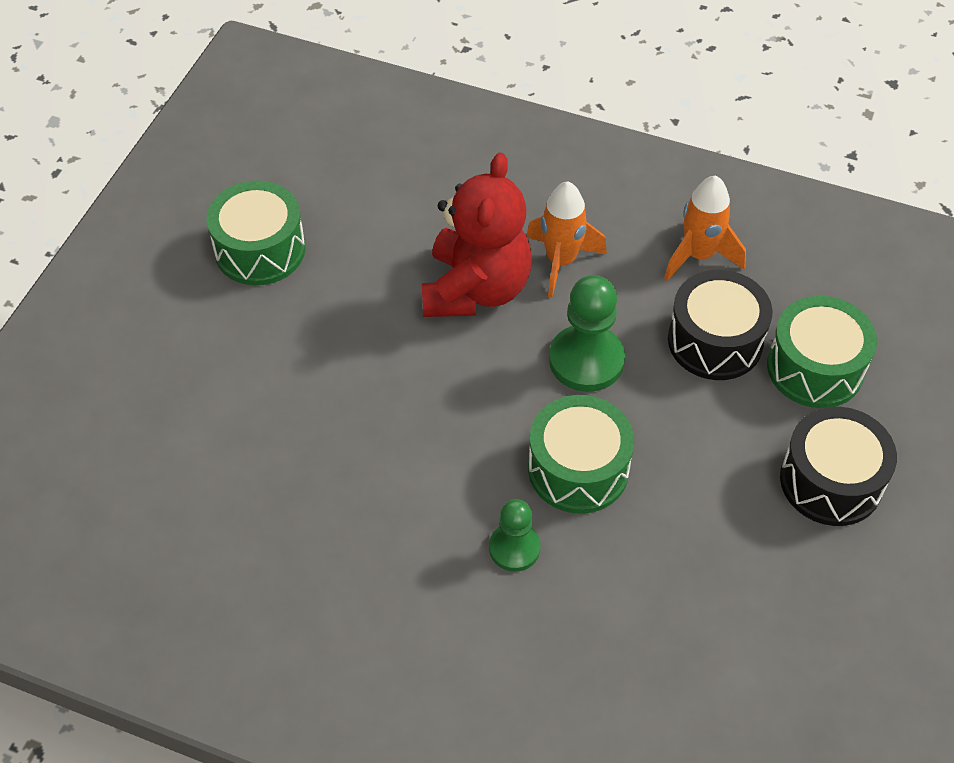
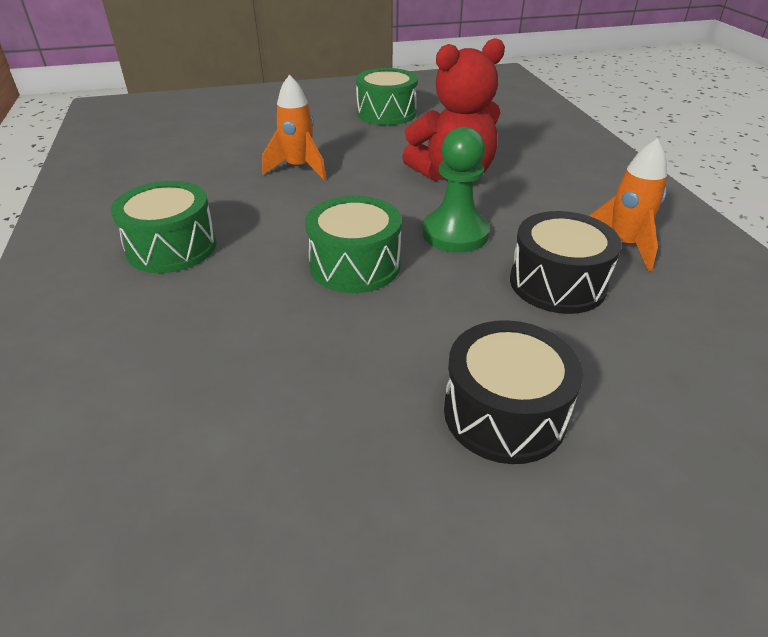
camera: 55 degrees right, 15 degrees down
green pawn [489,499,541,572] -> none
orange rocket [527,181,607,298] -> orange rocket moved to [262,74,326,180]
green drum [767,296,877,408] -> green drum moved to [110,181,217,273]

